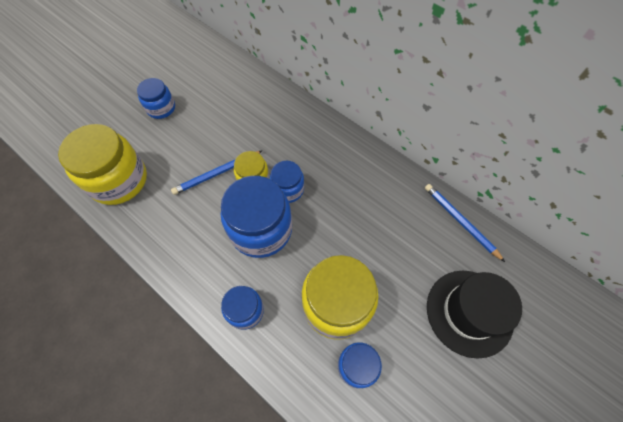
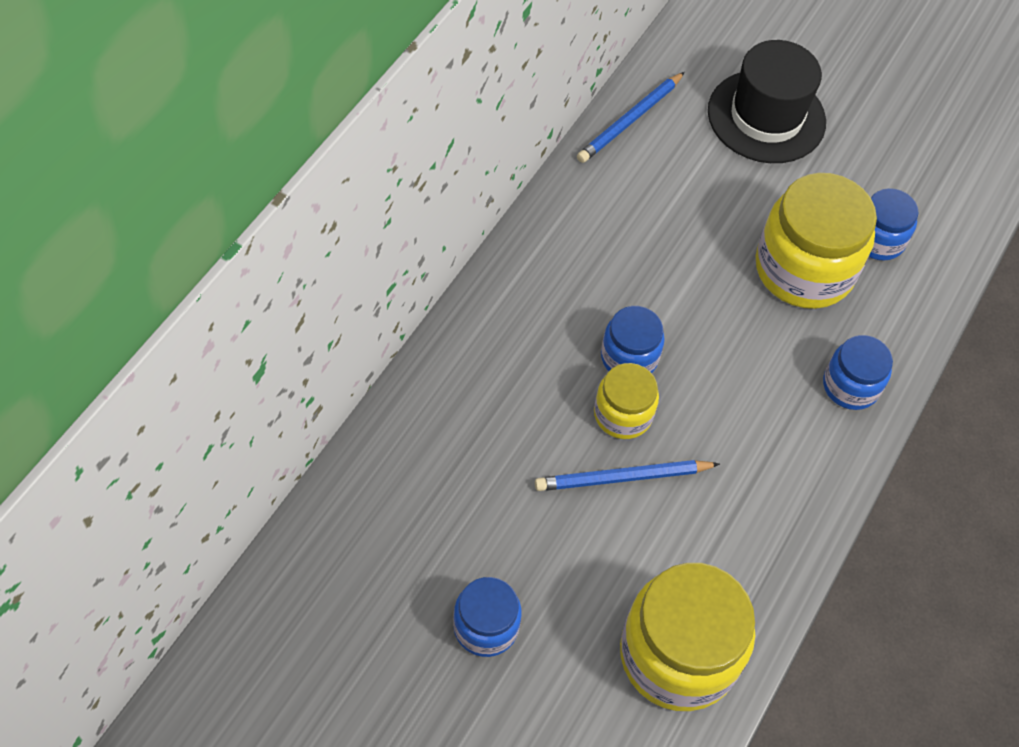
camera: 105 degrees left, 5 degrees down
blue pencil [171,150,263,195] -> blue pencil turned 120 degrees clockwise [535,460,720,491]
blue jar [221,176,292,258] -> none

